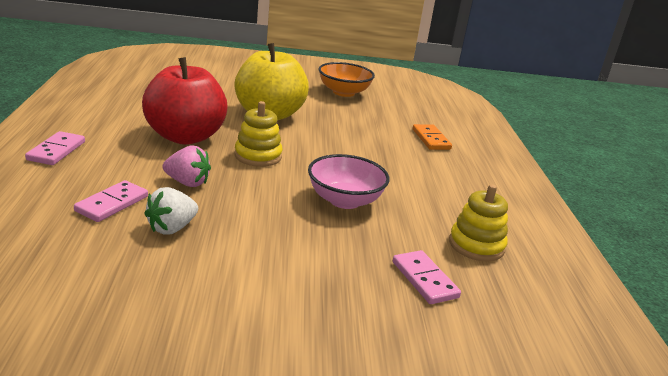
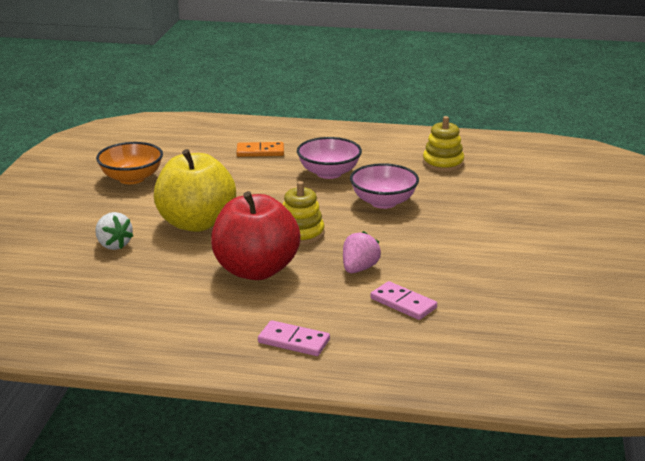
camera: 75 degrees left, 0 degrees up
white strawberry [144,187,198,235] -> white strawberry moved to [95,212,133,250]
pink domino [393,250,461,304] -> none
none -> pink bowl [297,137,362,179]

